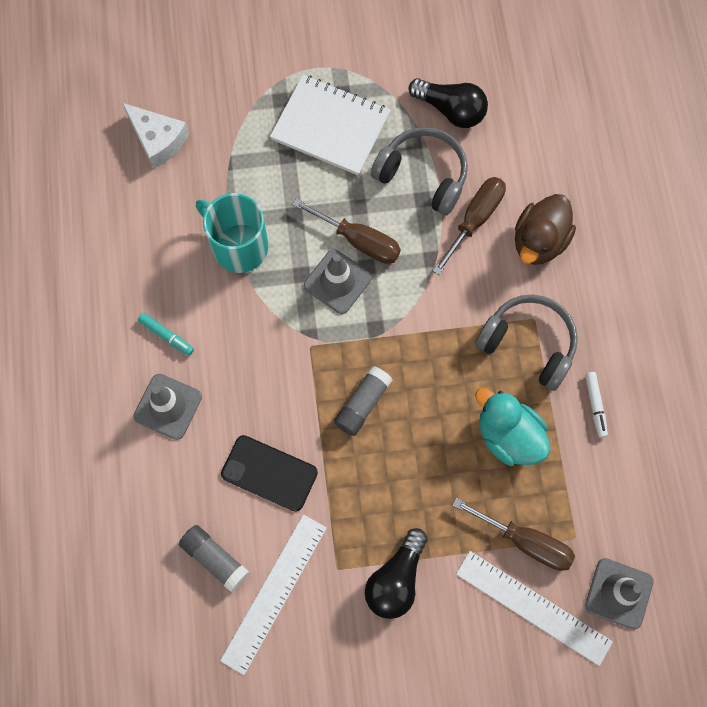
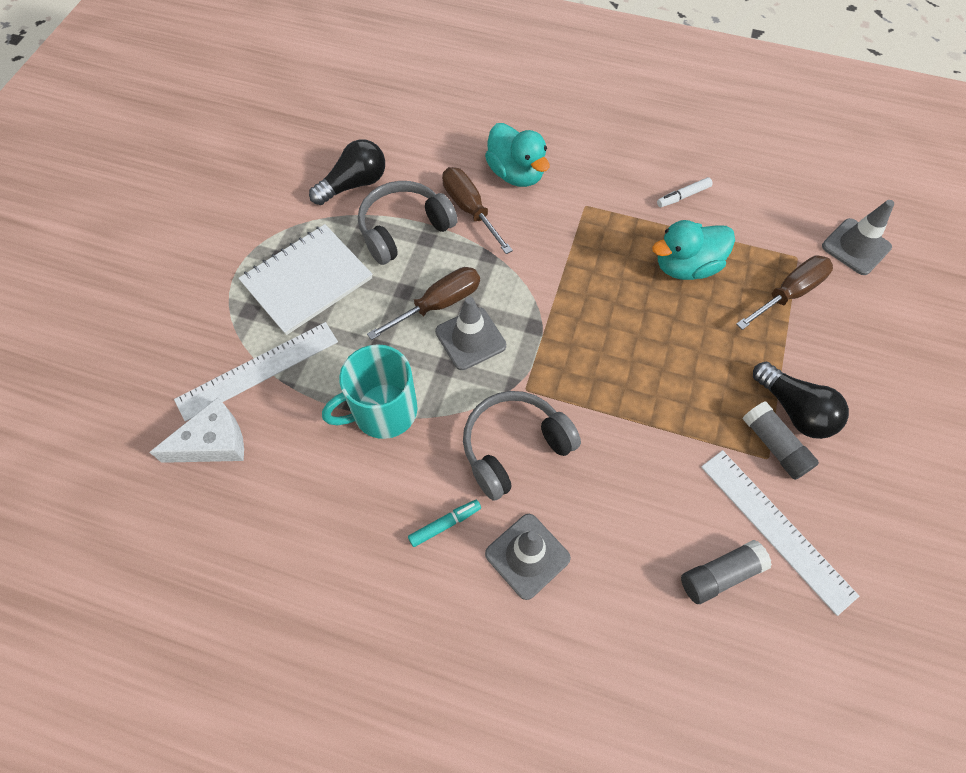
camera: 65 degrees left, 10 degrees down
black phone [221,435,318,512] -> none
grey glue stick [334,366,393,436] -> grey glue stick moved to [743,401,819,480]
white ruler [456,551,613,666] -> white ruler moved to [174,322,338,422]
grey headphones [475,294,578,391] -> grey headphones moved to [463,391,581,501]
brown duck [515,194,576,265] -> turquoise duck [485,123,550,187]
white marker [585,372,608,438] -> white marker turned 135 degrees clockwise [657,177,713,207]

